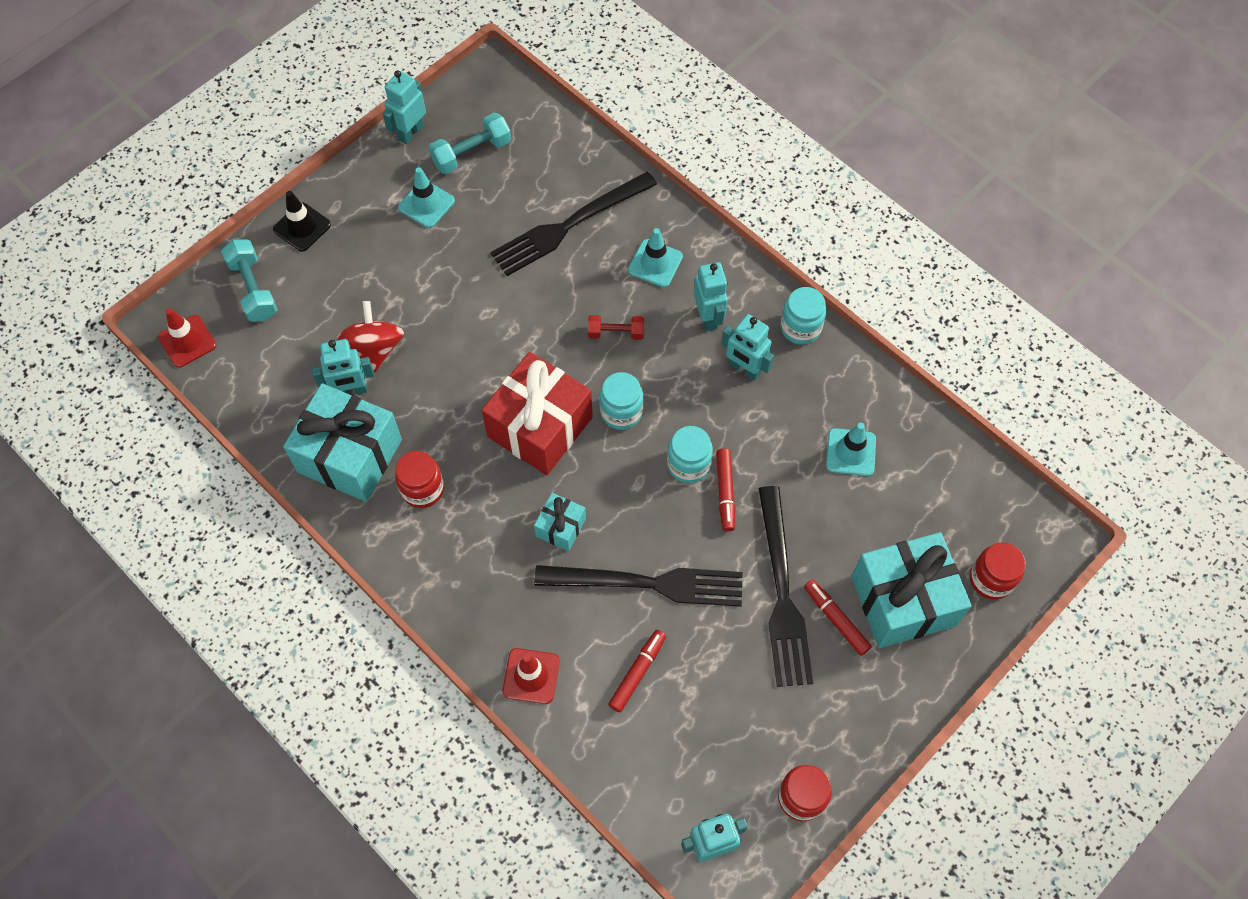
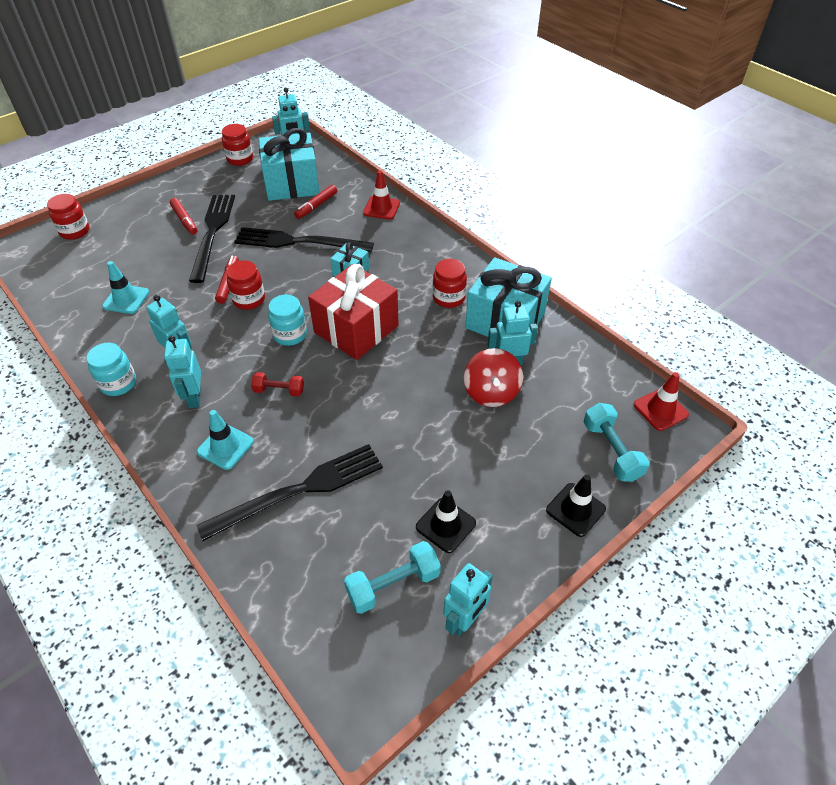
camera: 175 degrees left, 15 degrees down
turquoise traffic cone [398,167,455,228] -> black traffic cone [416,490,476,553]
turquoise jar [667,426,713,483] -> red jar [227,260,265,310]
turquoise gift [851,532,972,648] -> turquoise gift moved to [259,128,320,201]

